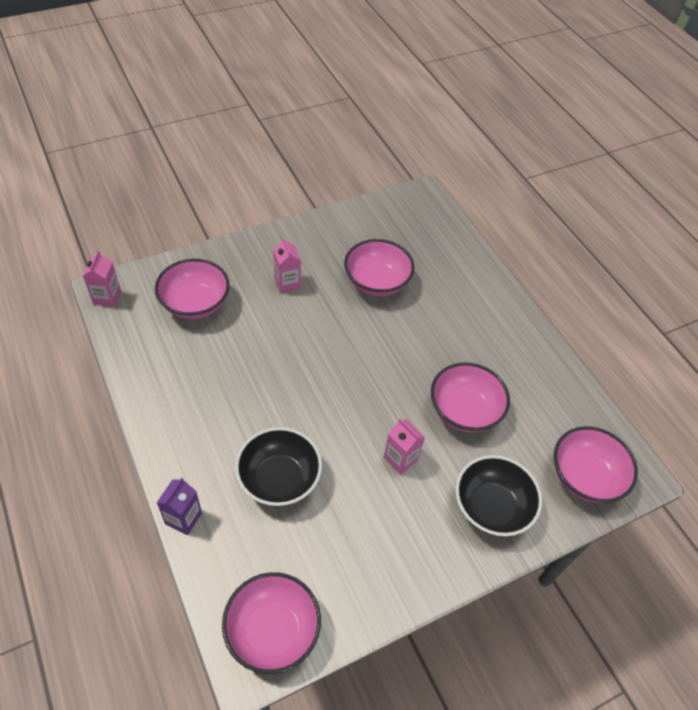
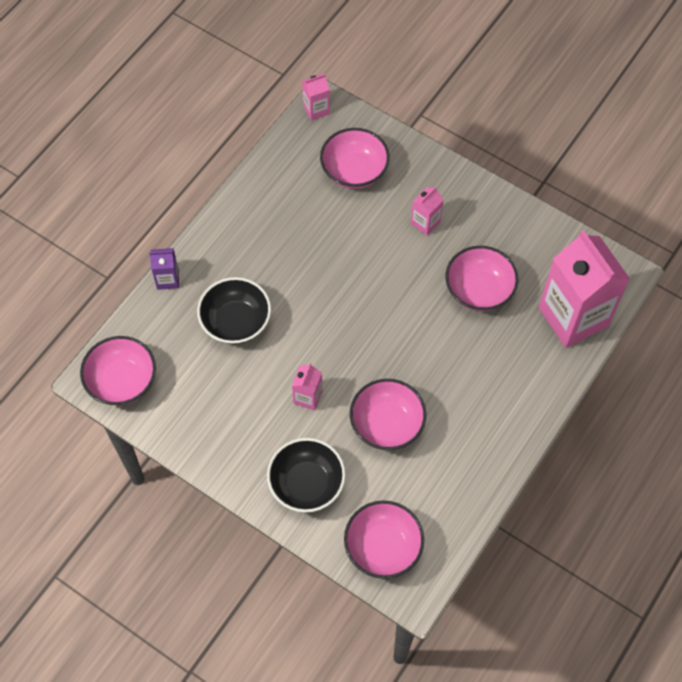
camera: 65 degrees right, 10 degrees up
none -> pink carton [539,230,630,348]

